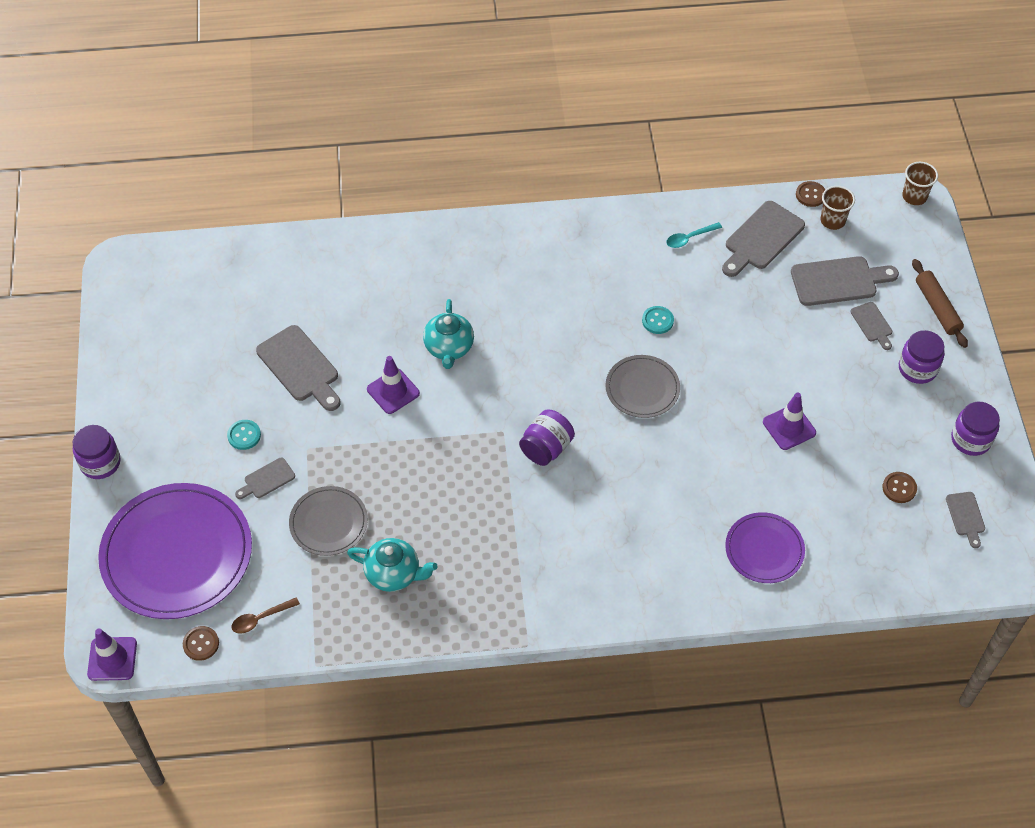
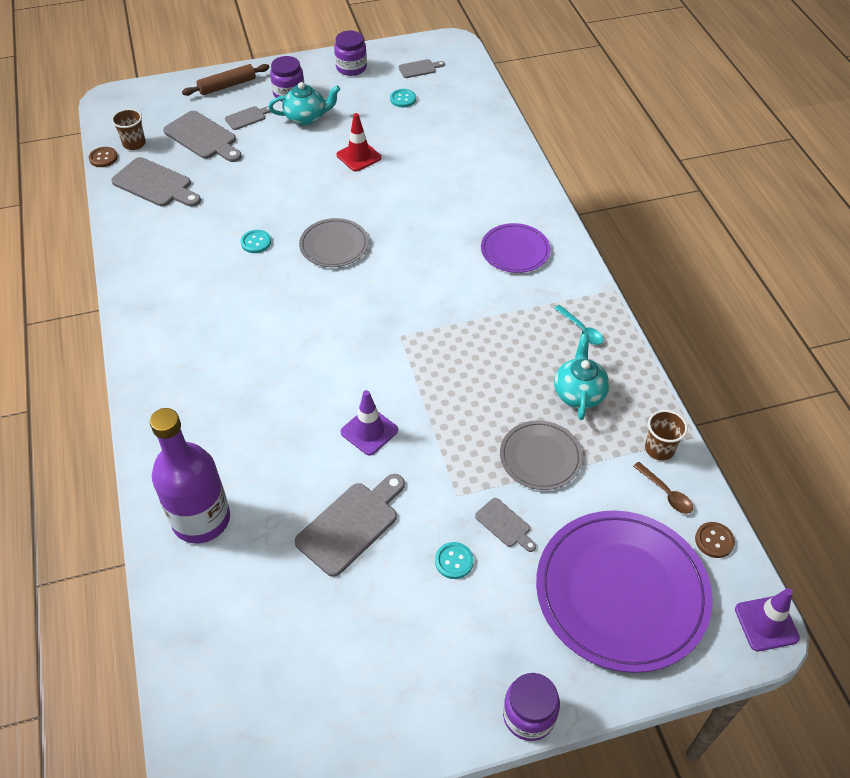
camera: 100 degrees left, 5 degrees down
turquoise teapot [423,299,474,369] -> turquoise teapot moved to [268,82,340,125]
purple jar [519,409,575,466] -> none
turquoise spoon [666,222,722,248] -> turquoise spoon moved to [554,305,603,345]
purple plate [725,512,805,583] -> purple plate moved to [481,223,550,273]
purple traffic cone [763,392,816,450] -> red traffic cone [336,113,381,172]
grey cutting board [791,256,899,306] -> grey cutting board turned 150 degrees clockwise [163,111,242,162]
brown button [882,472,917,503] -> turquoise button [390,89,416,107]
brown cup [902,162,938,205] -> brown cup moved to [645,410,688,460]
none -> purple bottle [150,408,230,543]

